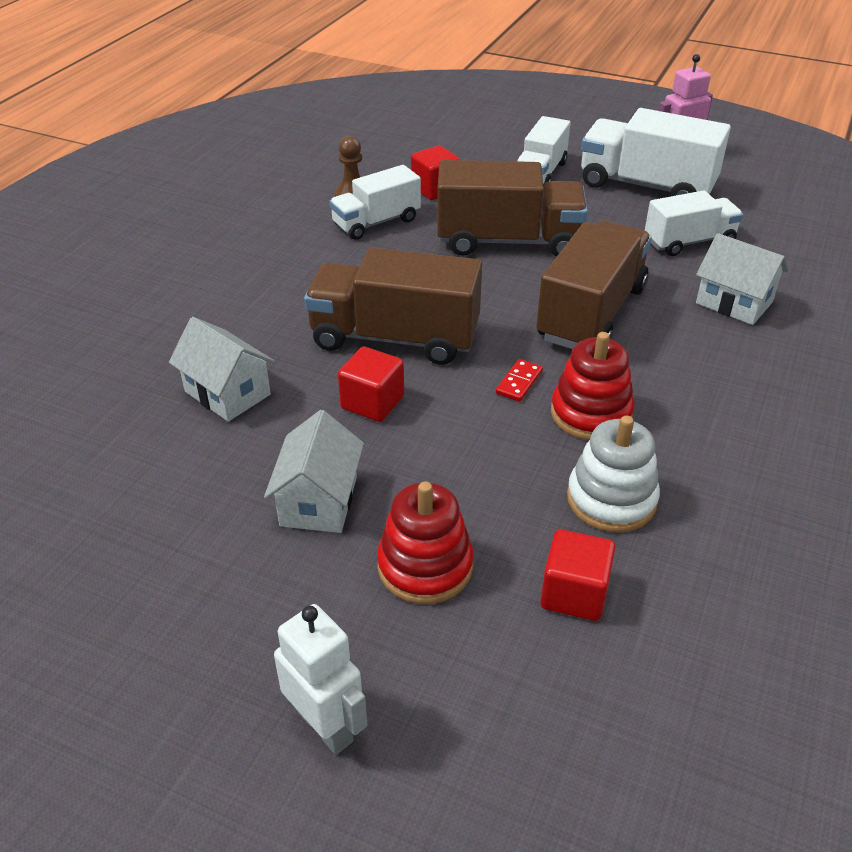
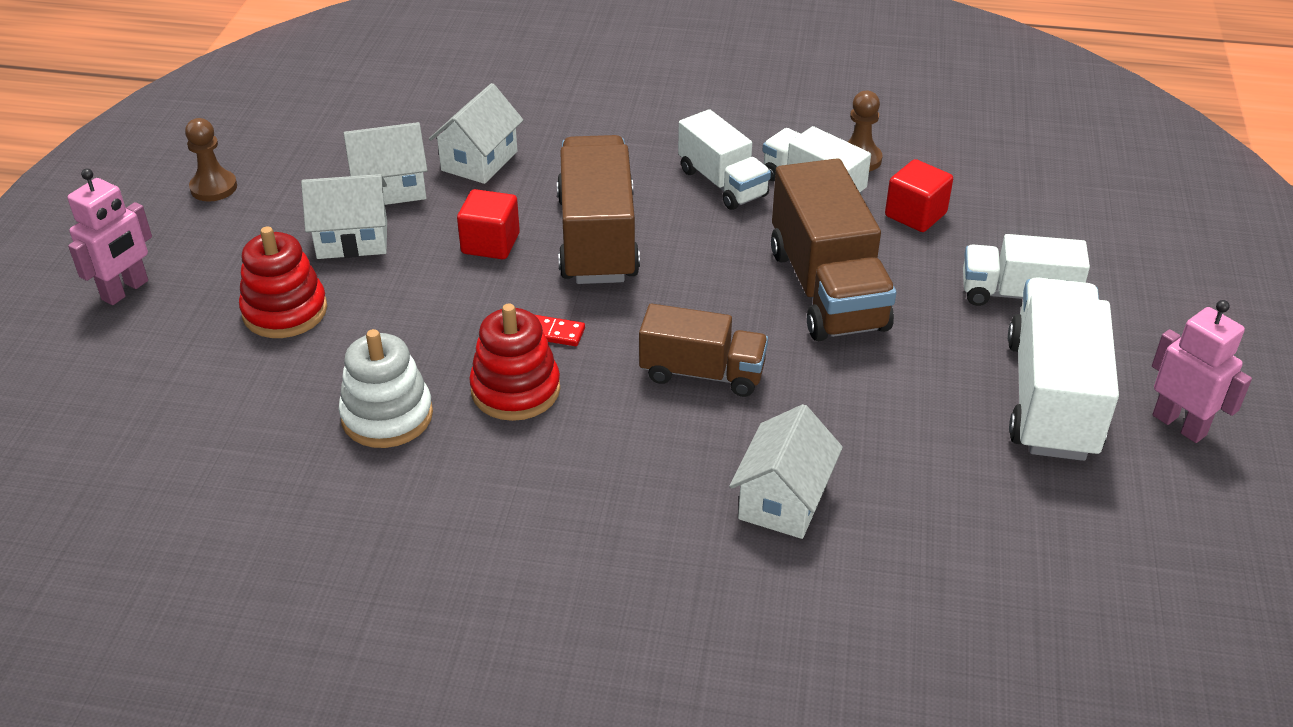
camera: 75 degrees right, 0 degrees up
white robot [274,604,367,755] -> pink robot [68,169,152,305]
brown truck [536,221,652,349] -> brown truck [639,303,768,397], size x0.63
red cube [540,529,615,621] -> none
white truck [645,190,743,256] -> white truck moved to [678,109,771,210]
none -> brown pawn [185,118,237,202]
none -> white house [343,122,427,205]

